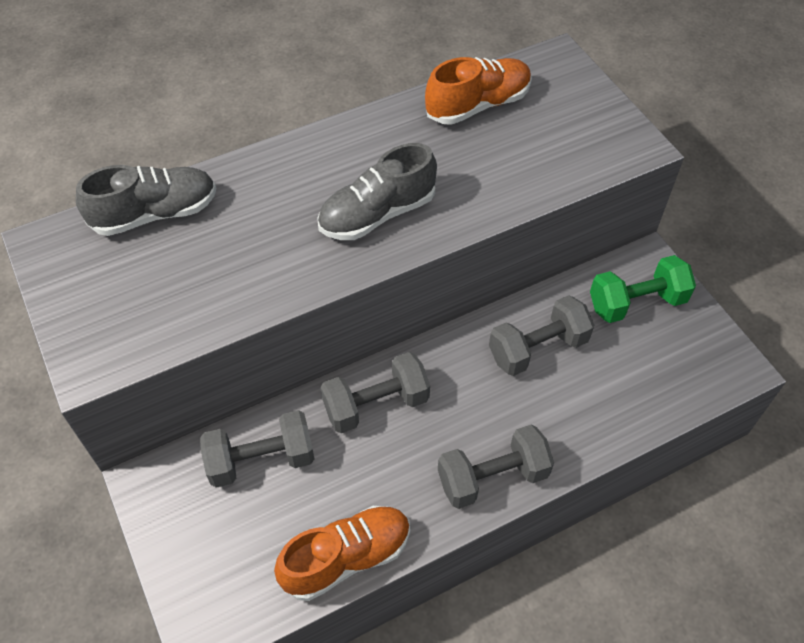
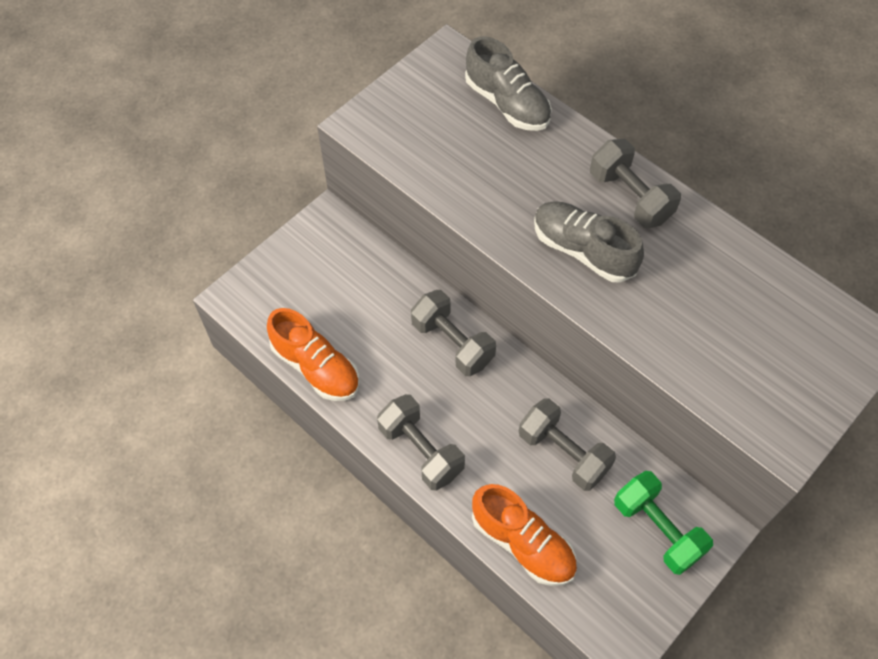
camera: 70 degrees right, 5 degrees up
grey dumbbell [200,410,314,488] -> grey dumbbell moved to [590,139,681,228]
orange shoe [425,57,532,125] -> orange shoe moved to [472,484,577,586]

